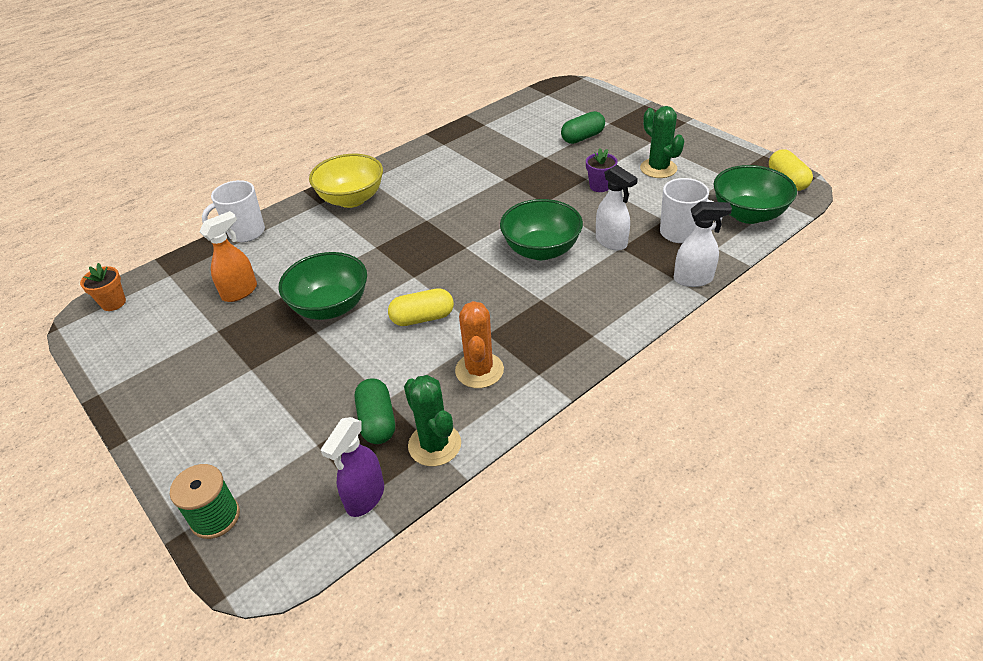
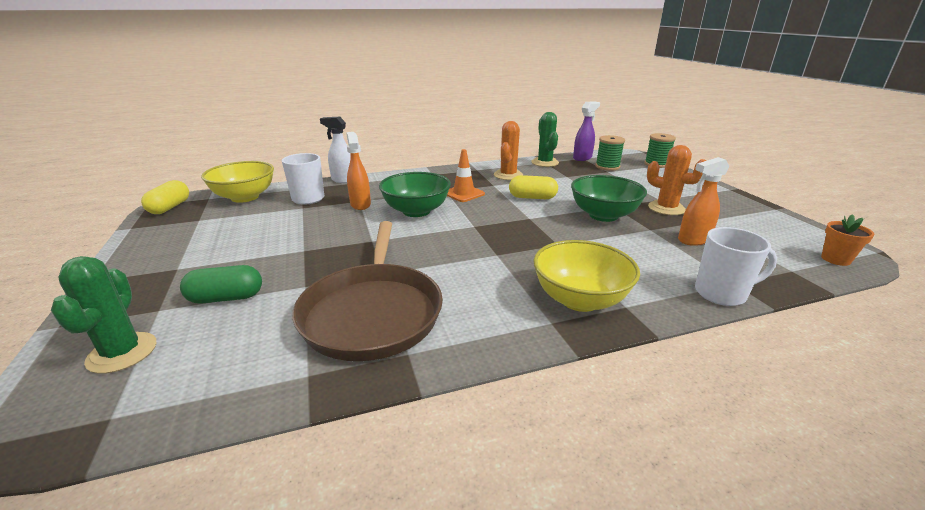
camera: 160 degrees left, 15 degrees down
green capsule [355,378,395,444] -> none
purple flower pot [586,148,618,192] -> none
white spray bottle [596,165,638,250] -> orange spray bottle [346,132,371,210]
green cactus [640,106,685,178] -> green cactus moved to [51,256,156,374]
green bowl [713,165,797,224] -> yellow bowl [201,161,274,203]
none -> brown pan [292,221,443,361]
none -> orange traffic cone [447,149,485,202]
none -> green spool [595,135,625,171]
none -> orange cactus [647,145,706,215]

